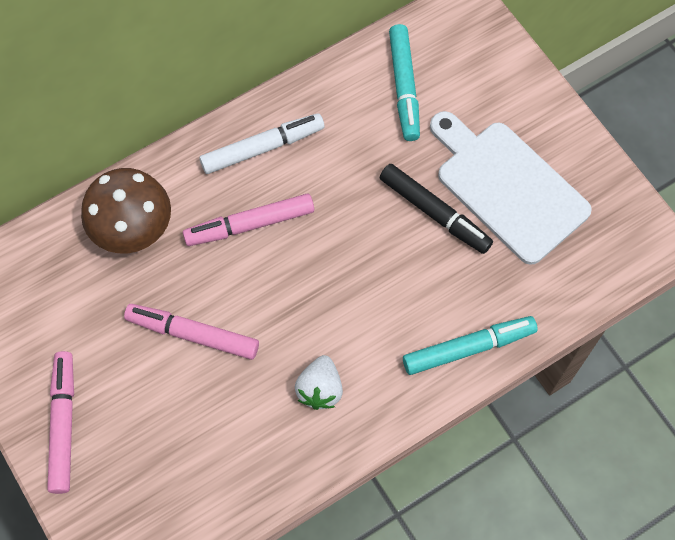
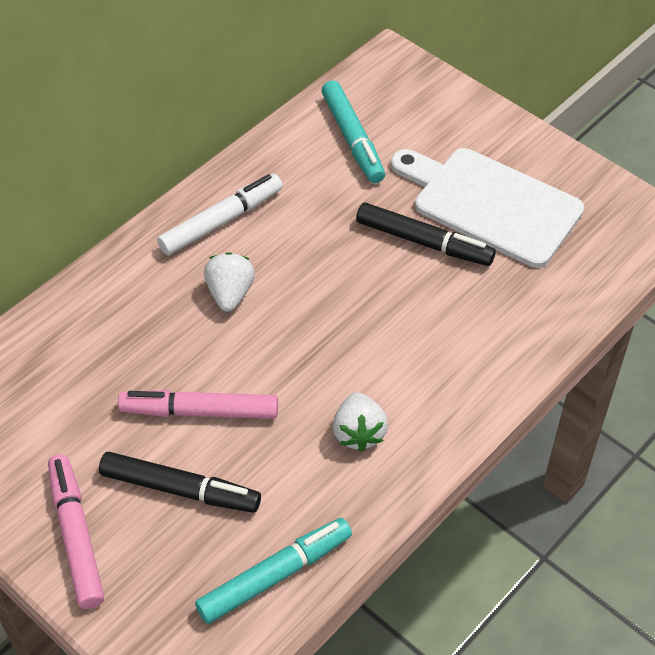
camera: 15 degrees left, 15 degrees down
brown mushroom [81,168,171,253] -> none
pink marker [183,193,314,246] -> white strawberry [204,252,255,312]
turquoise marker [403,316,538,375] -> turquoise marker moved to [195,518,352,624]
none -> black marker [99,452,261,513]

